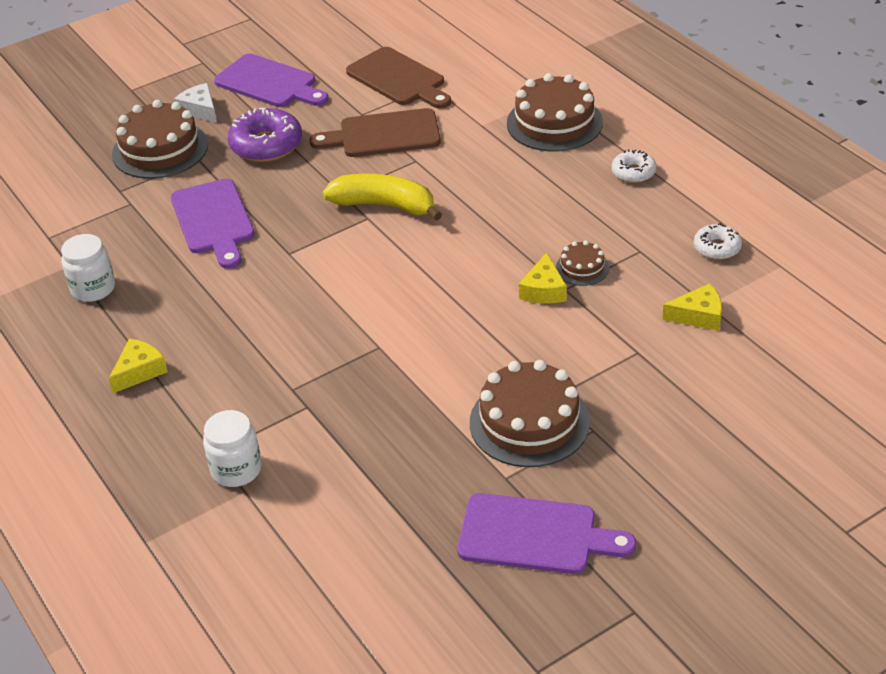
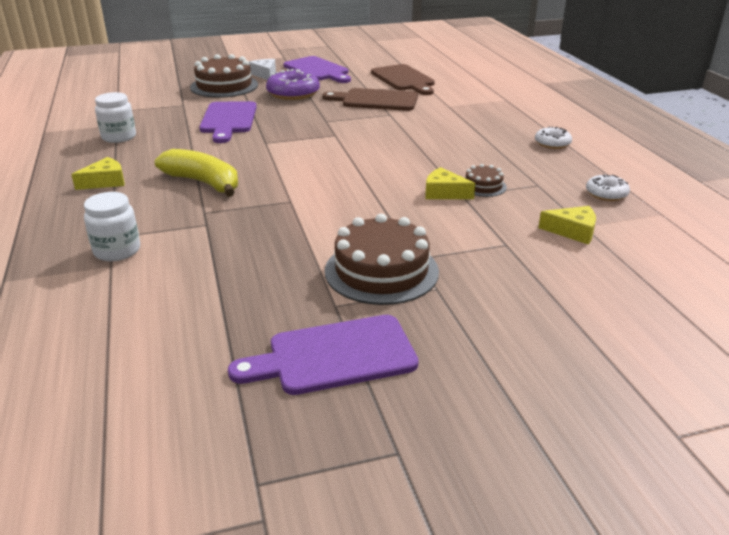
camera: 15 degrees right, 10 degrees down
yellow banana [323,174,442,221] -> yellow banana moved to [155,149,238,197]
purple cutting board [457,493,636,574] -> purple cutting board turned 135 degrees clockwise [228,315,419,395]
brown cake [507,73,603,152] -> none
yellow cheese [519,252,567,304] -> yellow cheese turned 90 degrees clockwise [425,167,476,199]

